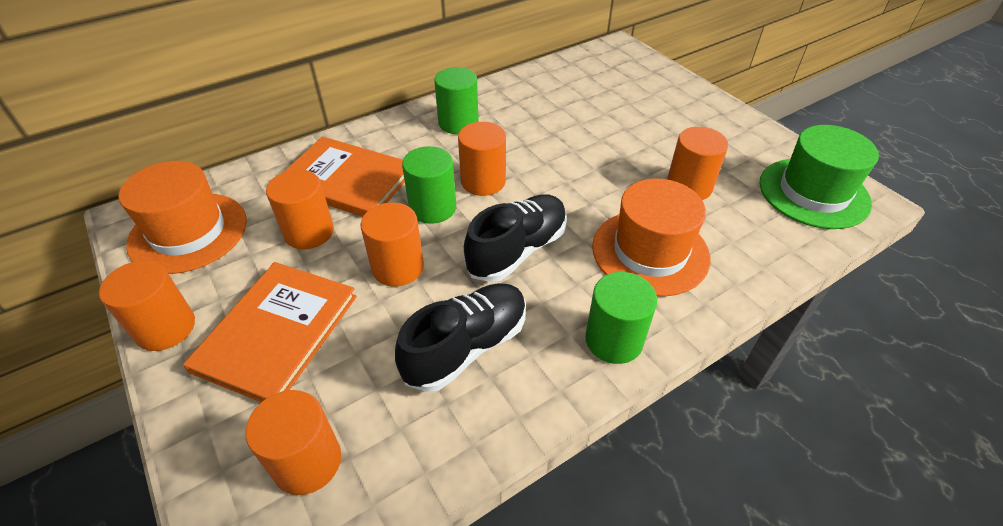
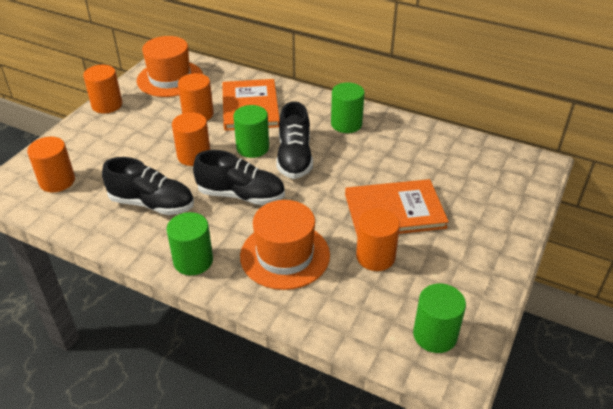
camera: 60 degrees right, 5 degrees down
orange book [183,262,357,402] -> orange book moved to [345,179,449,237]
orange cylinder [458,122,506,196] -> black shoe [276,101,313,179]
green hat [759,125,879,229] -> green cylinder [413,284,466,353]

